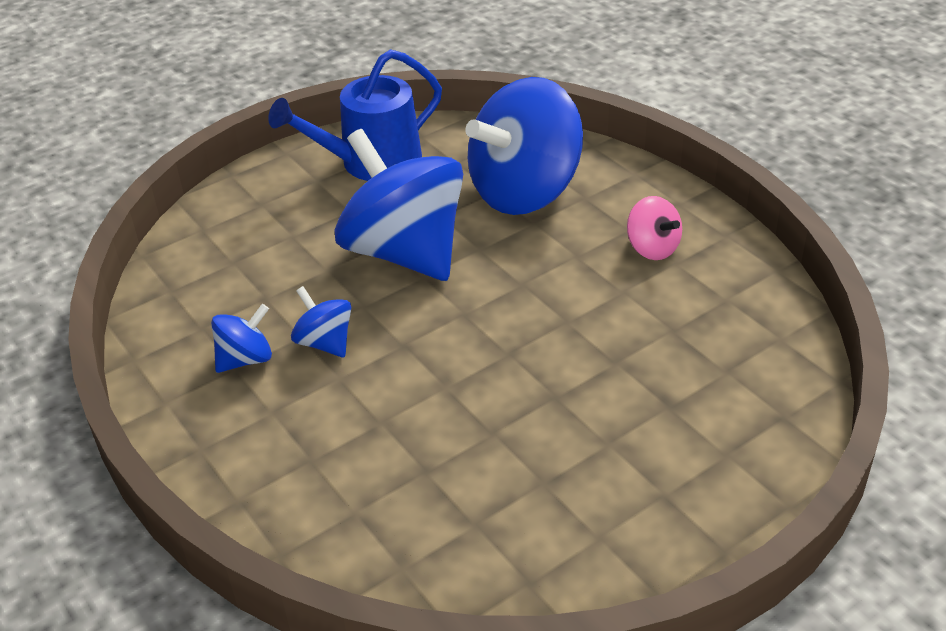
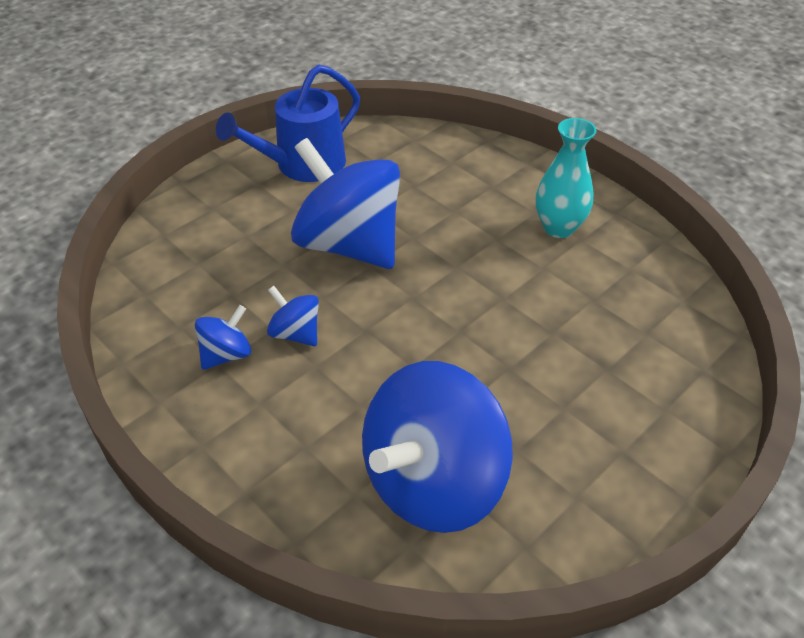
camera: 10 degrees left, 5 degrees up
blue spinning top [465,77,583,215] -> blue spinning top moved to [362,361,513,533]
pink spinning top [627,196,682,260] -> turquoise vase [536,118,597,238]

